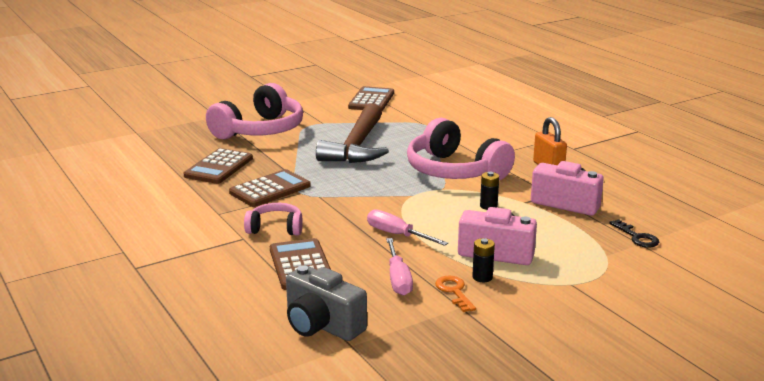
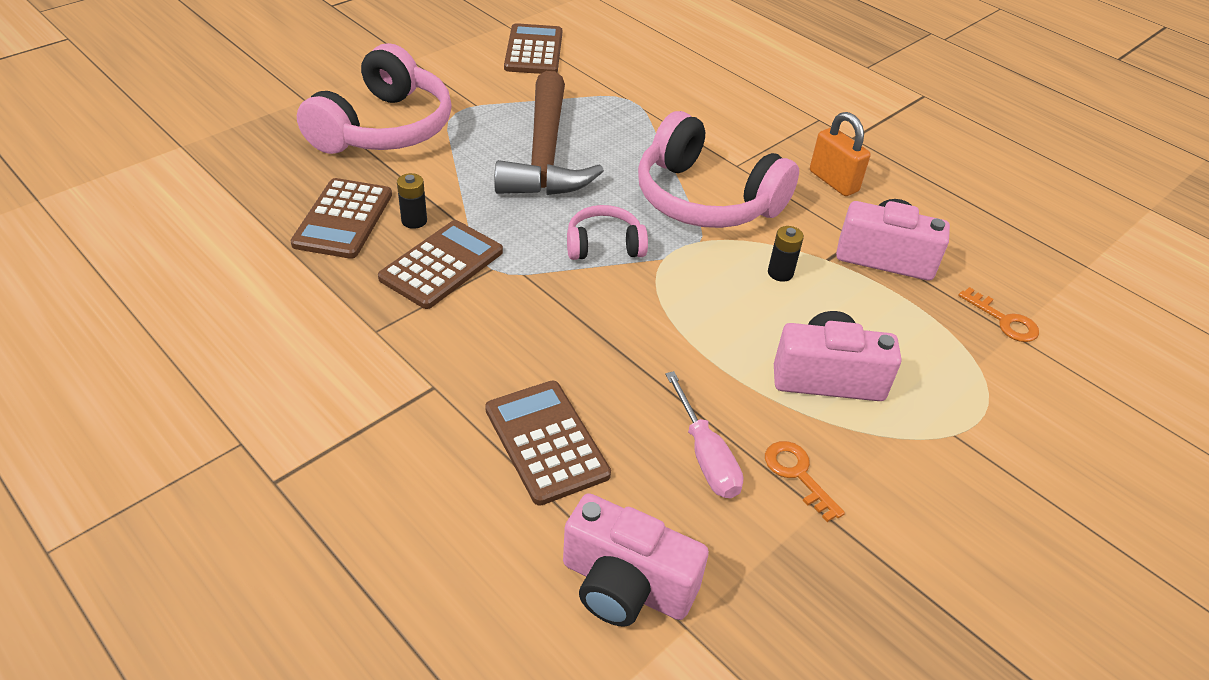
camera: 15 degrees left, 20 degrees up
pink headphones [244,203,303,236] -> pink headphones moved to [567,205,648,260]
grey camera [286,265,367,341] -> pink camera [563,493,709,627]
pink screwdriver [367,209,448,246] -> none
black battery [472,238,495,282] -> black battery moved to [397,173,427,229]
black key [609,219,659,248] -> orange key [958,287,1039,342]

